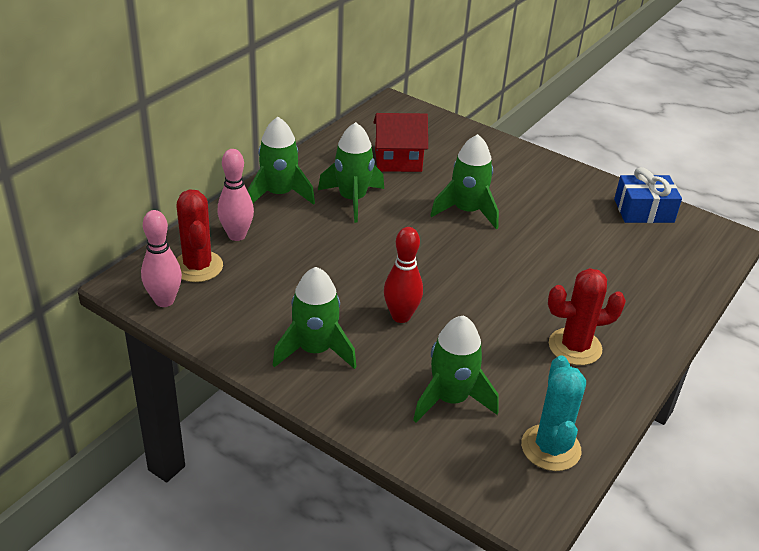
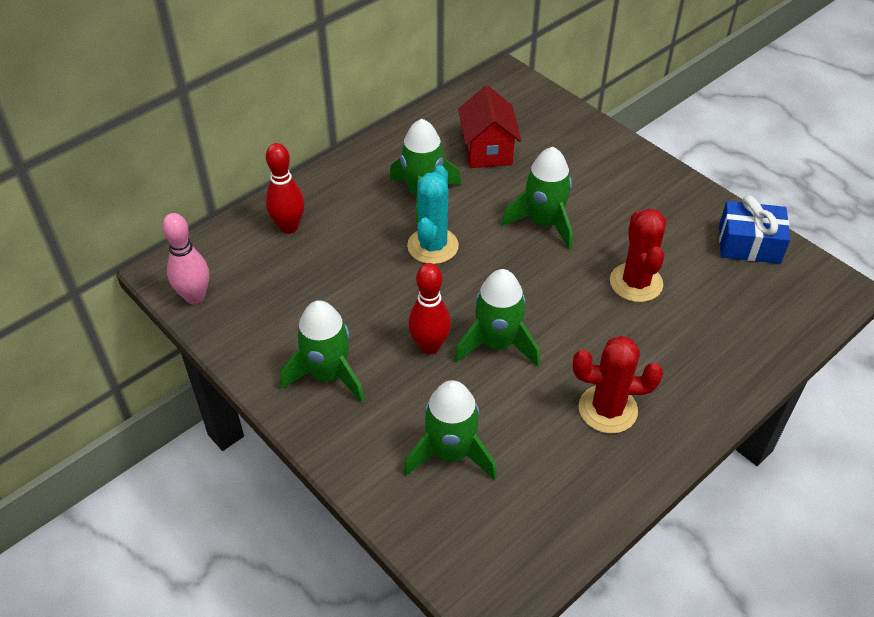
camera: 15 degrees right, 10 degrees up
red cactus [176,189,223,282] -> red cactus moved to [610,209,666,302]
pink bowling pin [217,149,254,241] -> red bowling pin [266,143,304,234]
green rocket [248,117,315,205] -> green rocket moved to [454,269,540,367]
red house [373,113,428,172] -> red house turned 75 degrees clockwise [458,85,521,168]
turquoise cactus [521,355,586,471] -> turquoise cactus moved to [407,165,459,264]

